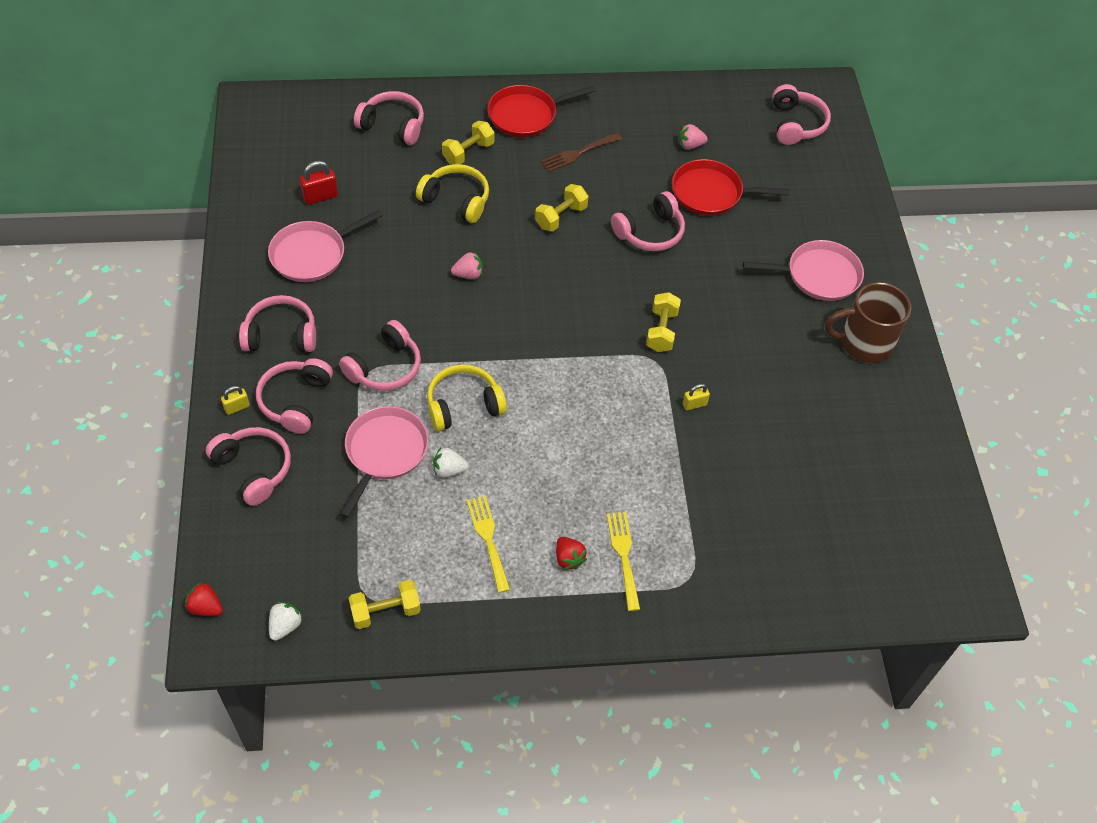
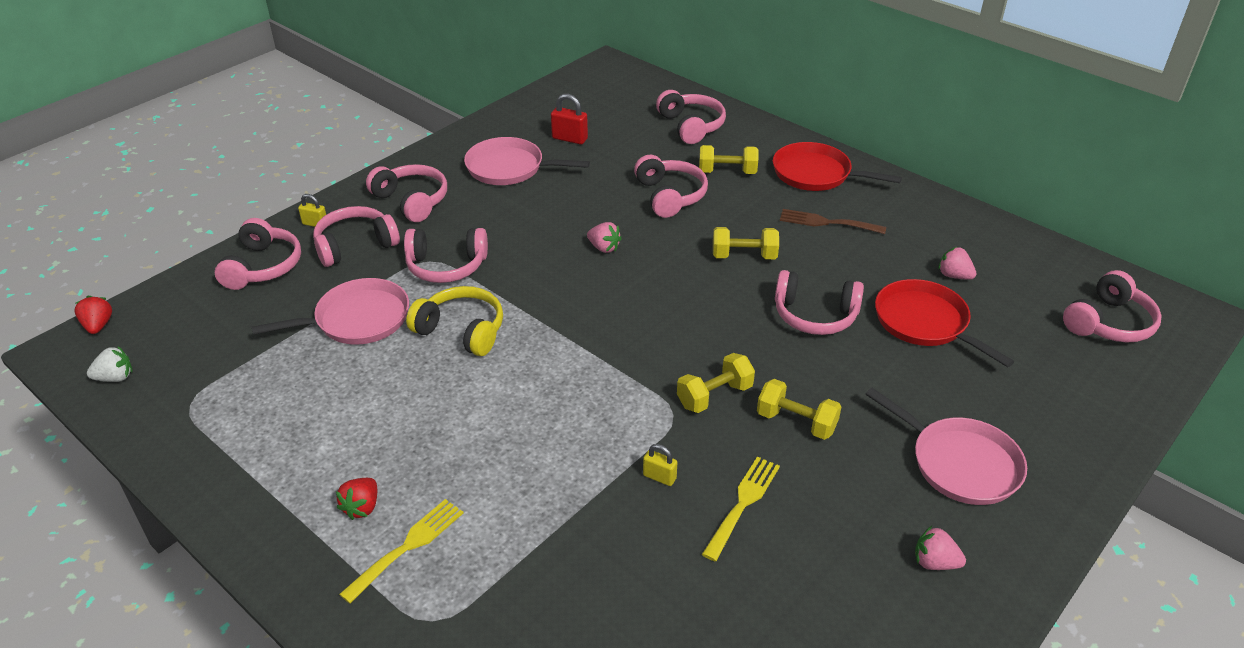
camera: 50 degrees right, 15 degrees down
yellow dumbbell [349,580,421,629] -> yellow dumbbell moved to [757,379,841,440]
yellow headphones [416,164,489,223] -> pink headphones [634,155,708,218]
white strawberry [433,448,469,478] -> none
yellow fork [467,496,510,593] -> yellow fork moved to [702,457,780,561]
brown mug [825,282,911,363] -> pink strawberry [915,526,966,570]

